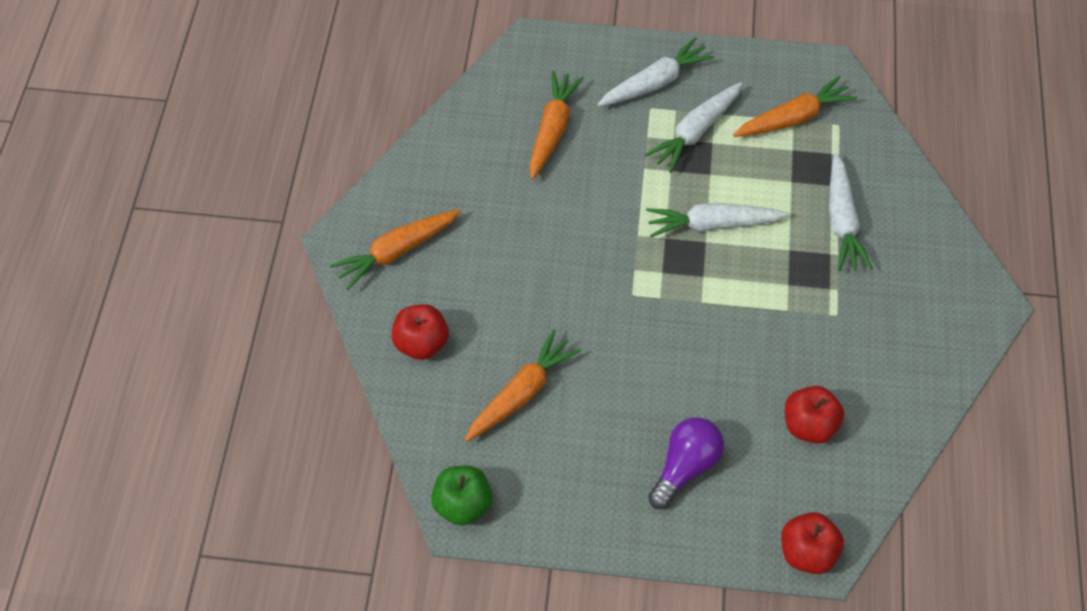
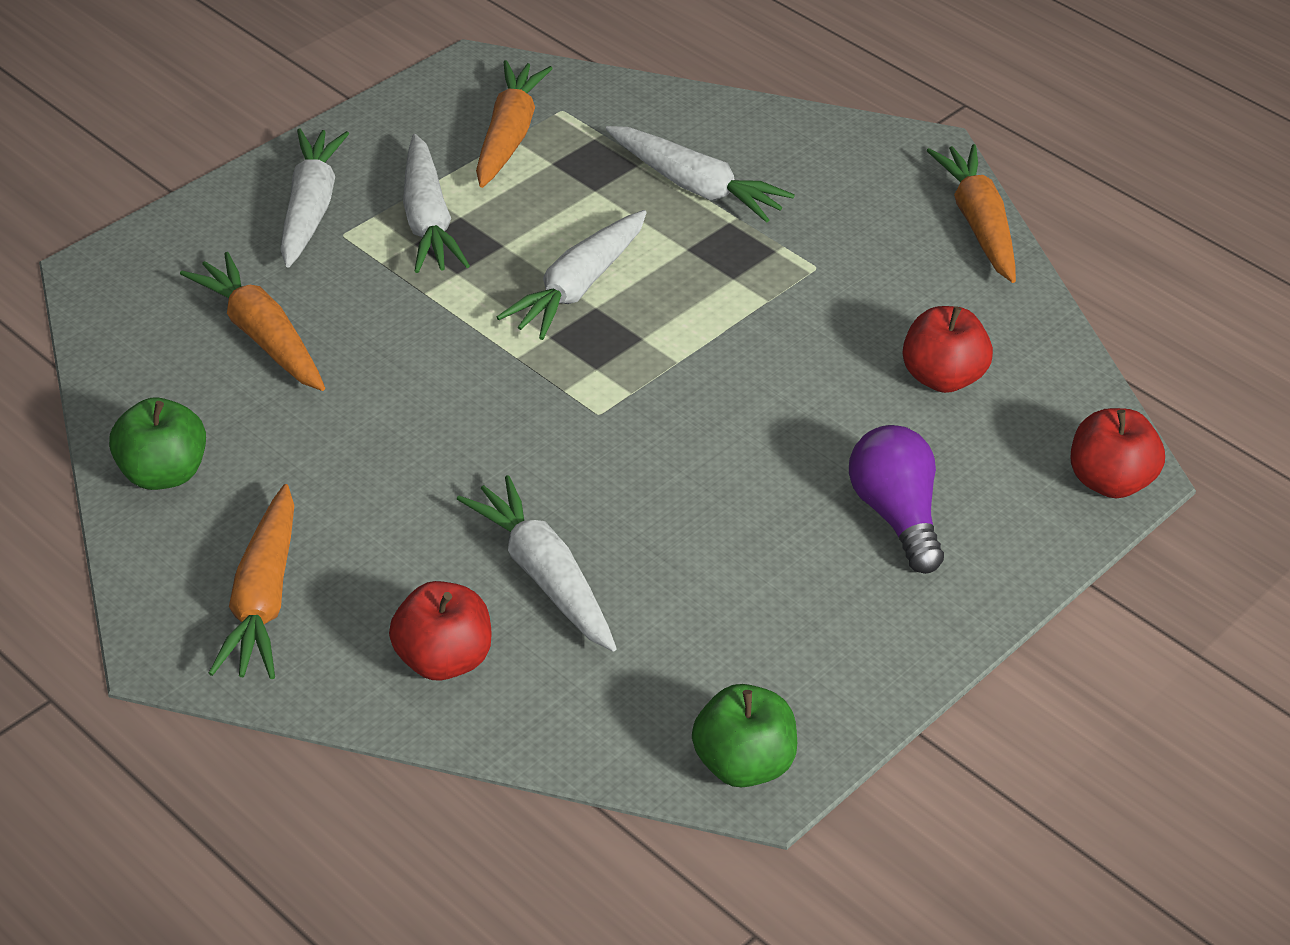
camera: 55 degrees left, 15 degrees down
orange carrot [465,330,581,442] -> orange carrot moved to [927,144,1016,283]
none -> green apple [109,398,206,490]
none -> white carrot [457,475,617,652]

